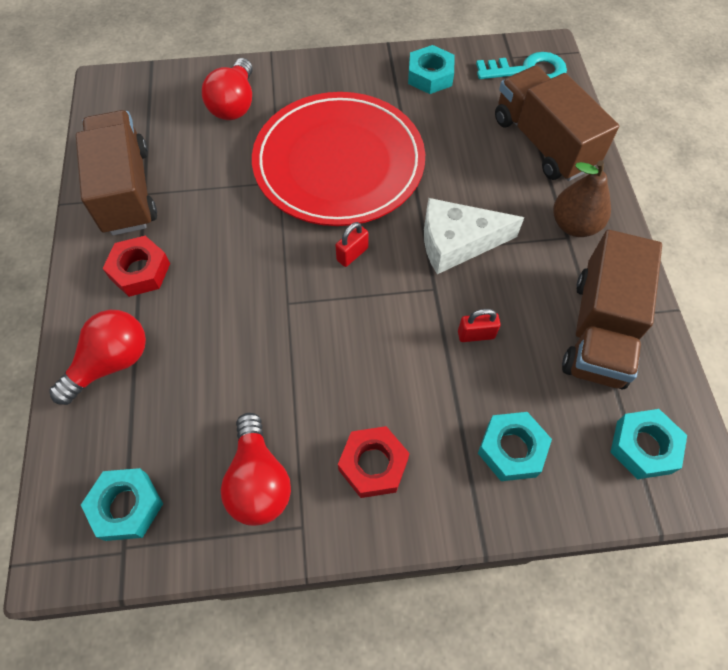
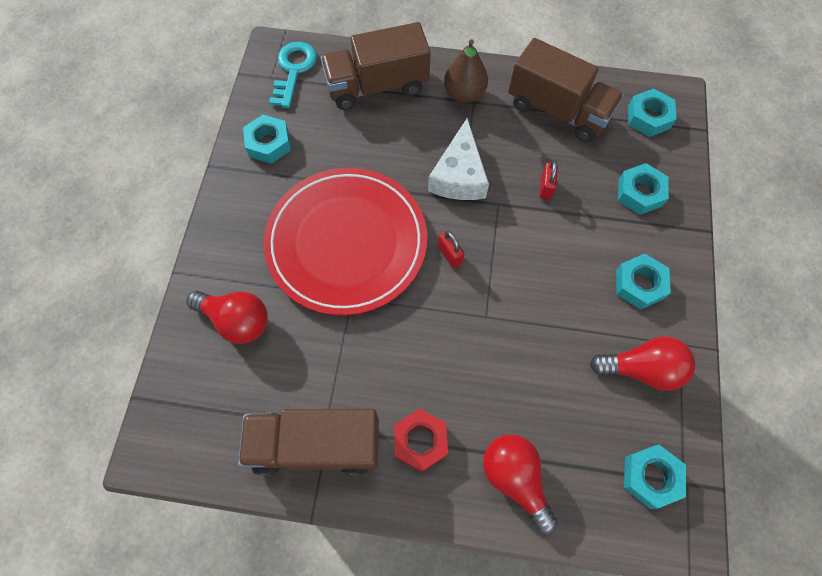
camera: 75 degrees left, 5 degrees up
red nut [338,426,410,498] -> turquoise nut [616,254,671,310]

